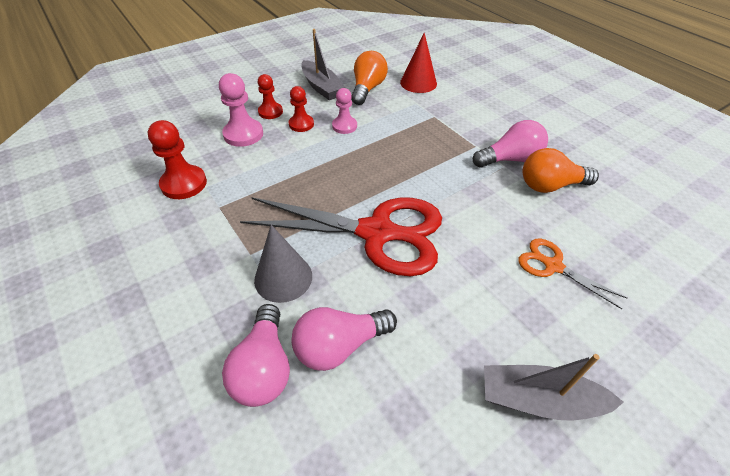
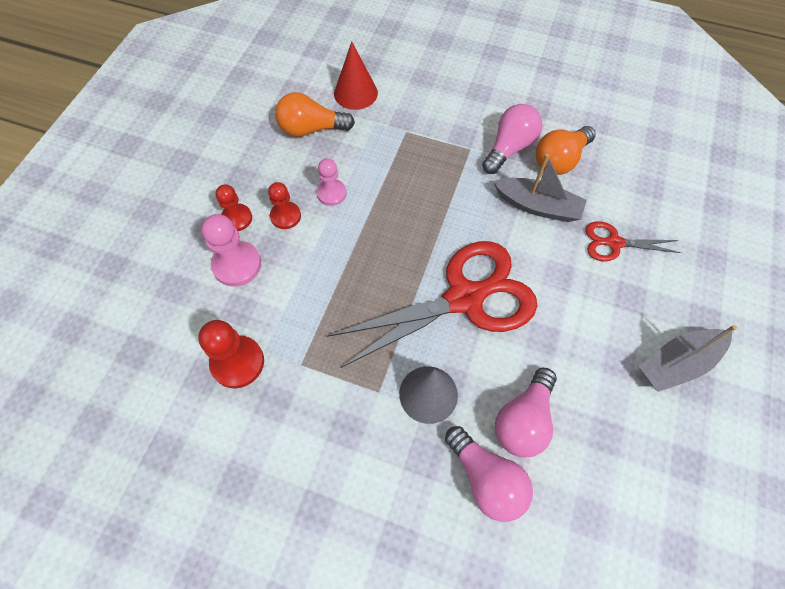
camera: 35 degrees left, 15 degrees up
grey boat [301,29,345,100] -> grey boat moved to [493,154,587,222]
orange light bulb [351,51,388,105] -> orange light bulb turned 75 degrees counterclockwise [275,92,355,137]
orange scissors [518,239,627,309] -> red scissors [586,221,681,261]

